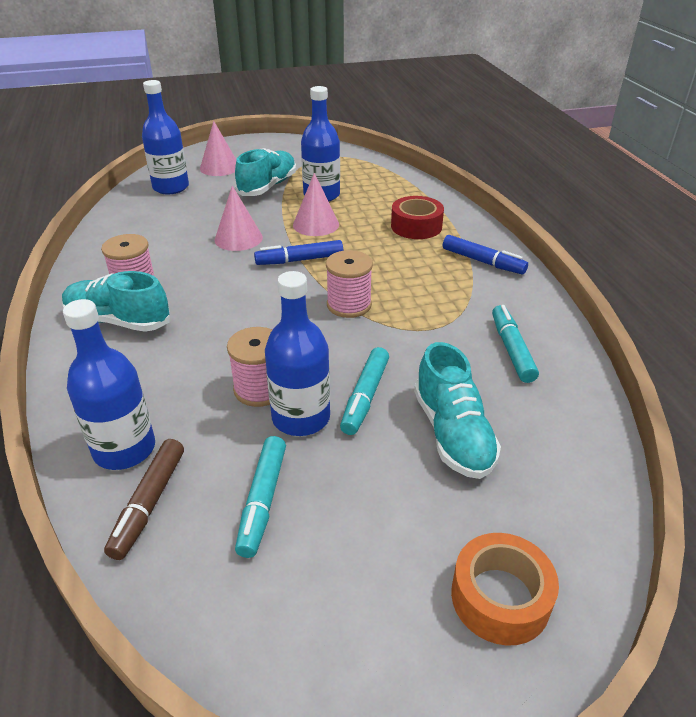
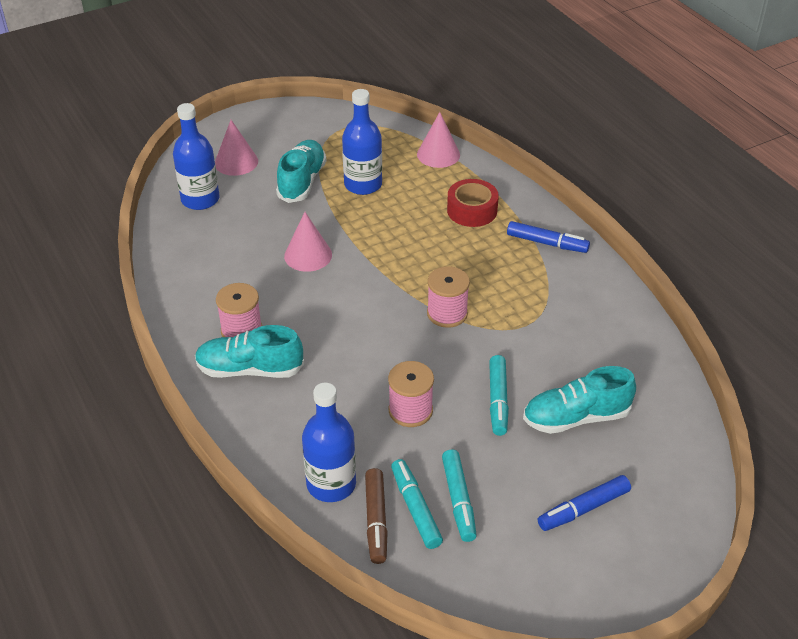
camera: 15 degrees left, 5 degrees up
blue marker [254,240,343,265] -> blue marker moved to [538,475,631,531]
blue bottle [265,271,330,436] -> none
pink cone [293,173,339,236] -> pink cone moved to [417,112,460,168]
turquoise shoe [414,342,501,479] -> turquoise shoe turned 105 degrees clockwise [523,366,636,434]
orange tape [451,533,559,646] -> none
turquoise marker [492,305,539,383] -> turquoise marker moved to [391,459,443,549]

